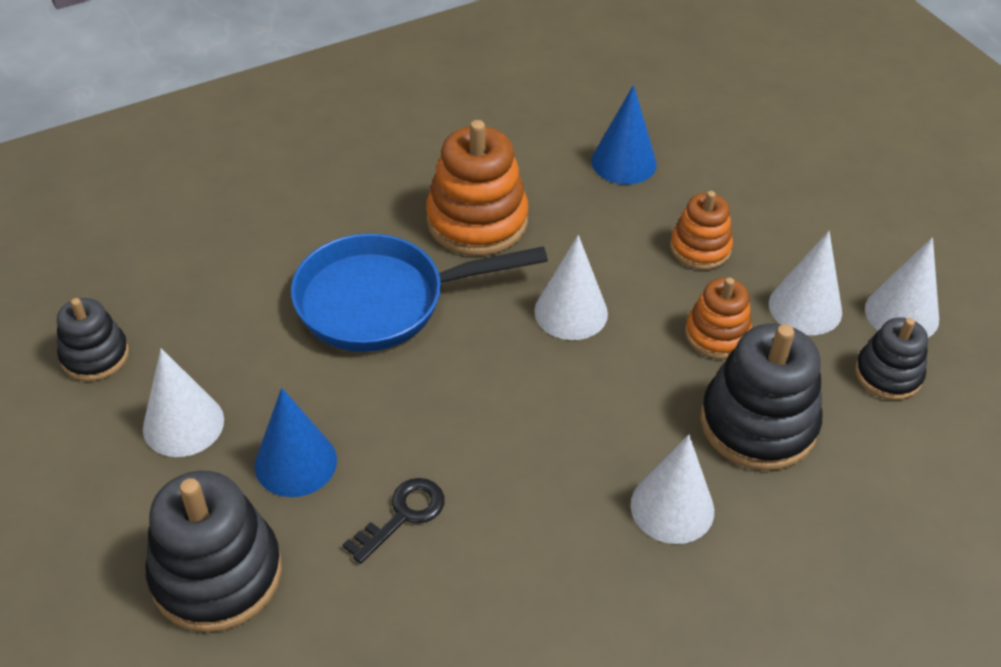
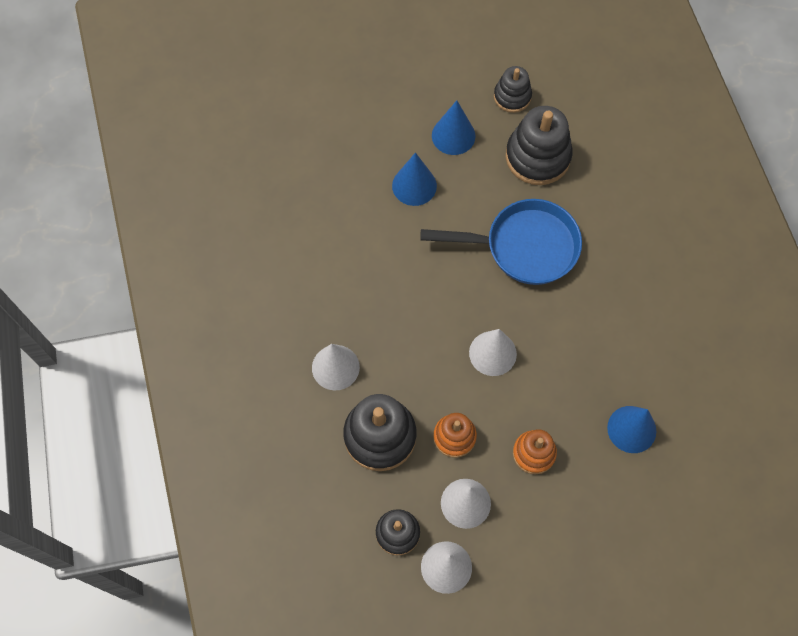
camera: 105 degrees right, 20 degrees up
white cone [143,348,224,457] -> blue cone [432,100,476,155]
black stacking toy [146,471,282,632] -> black stacking toy moved to [506,106,573,185]
blue pan [291,233,548,352] -> blue pan turned 90 degrees clockwise [420,199,582,285]
black key [343,478,445,564] -> none
orange stacking toy [426,120,529,256] -> none

